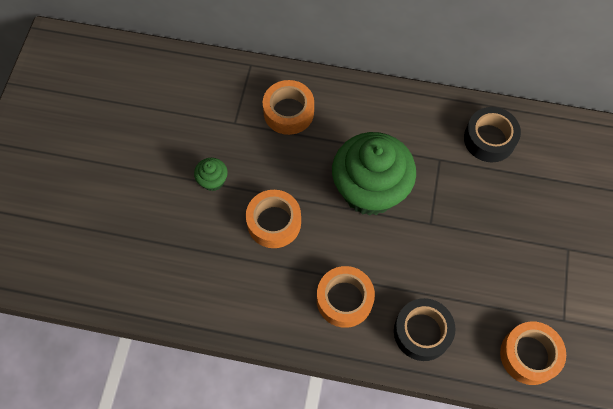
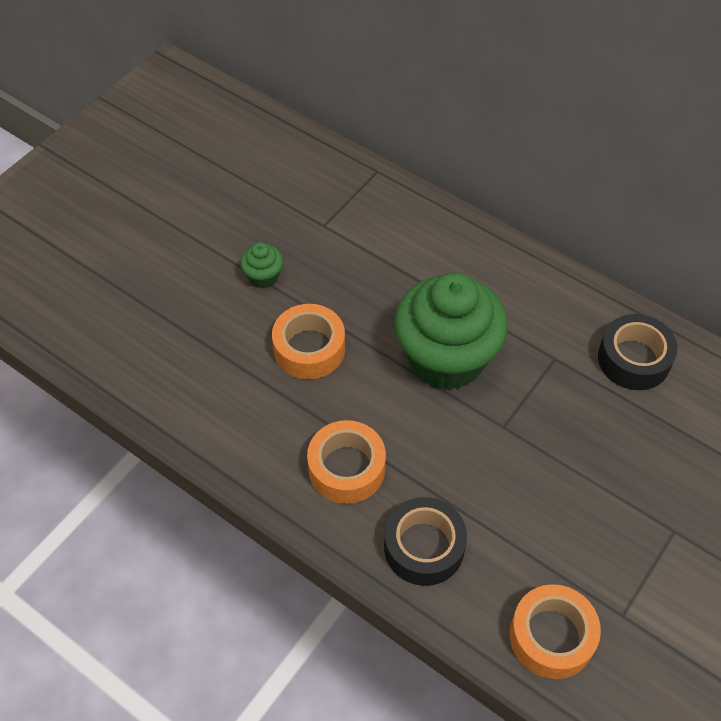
camera: 25 degrees right, 10 degrees down
orange tape [263,80,314,135] -> none

